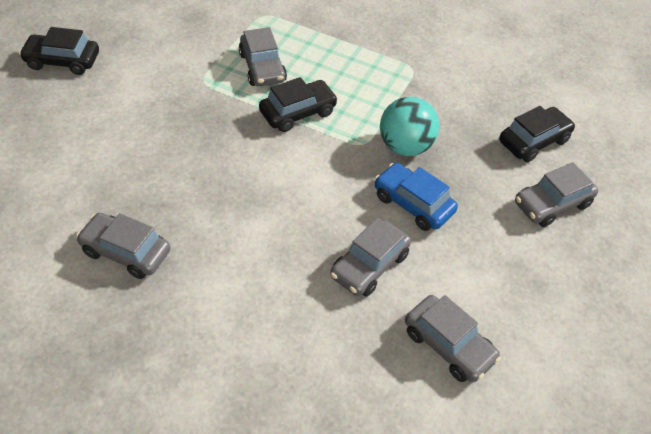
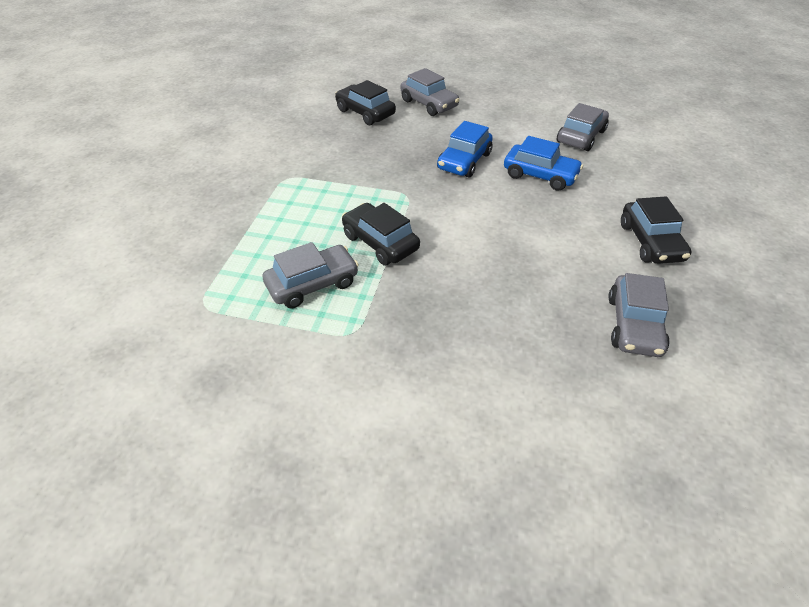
camera: 100 degrees left, 5 degrees down
black car [19,27,99,75] -> black car moved to [621,196,692,264]
grey car [330,218,411,297] -> blue car [504,136,583,191]
turquoise ball [380,97,439,156] -> none

